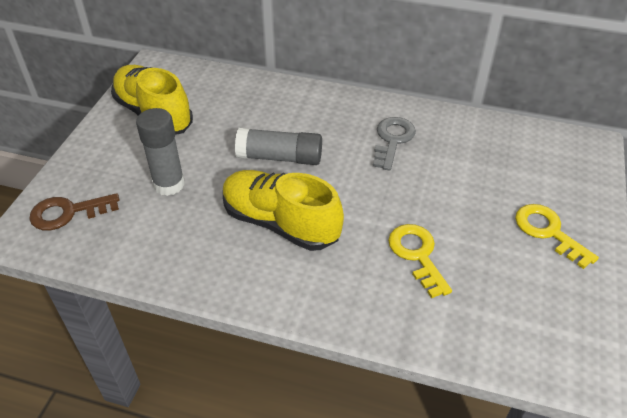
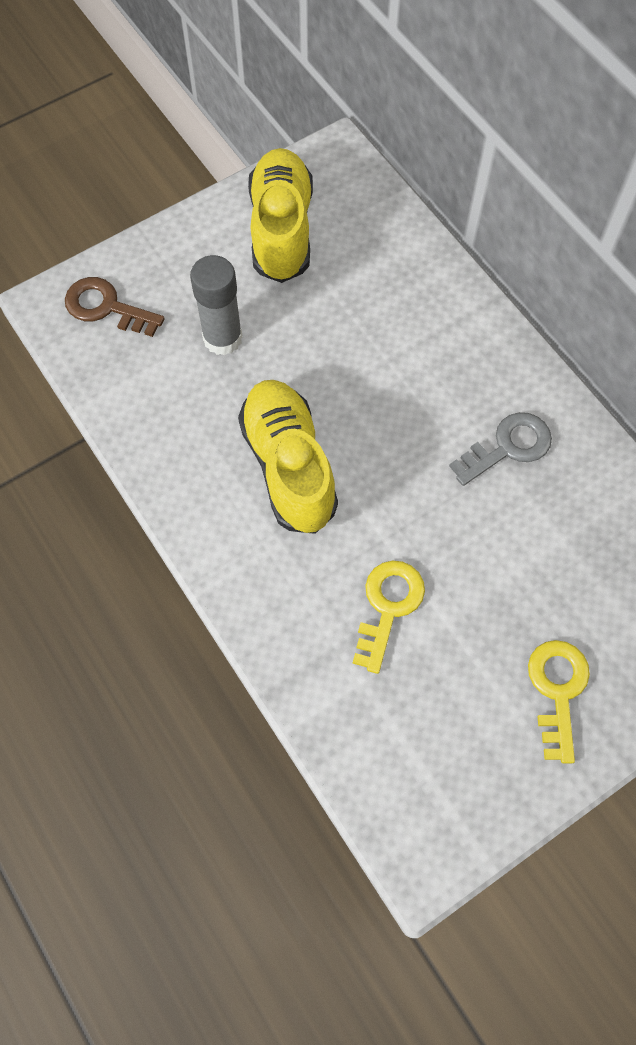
camera: 40 degrees right, 20 degrees up
grey glue stick [235,128,322,165] -> none

